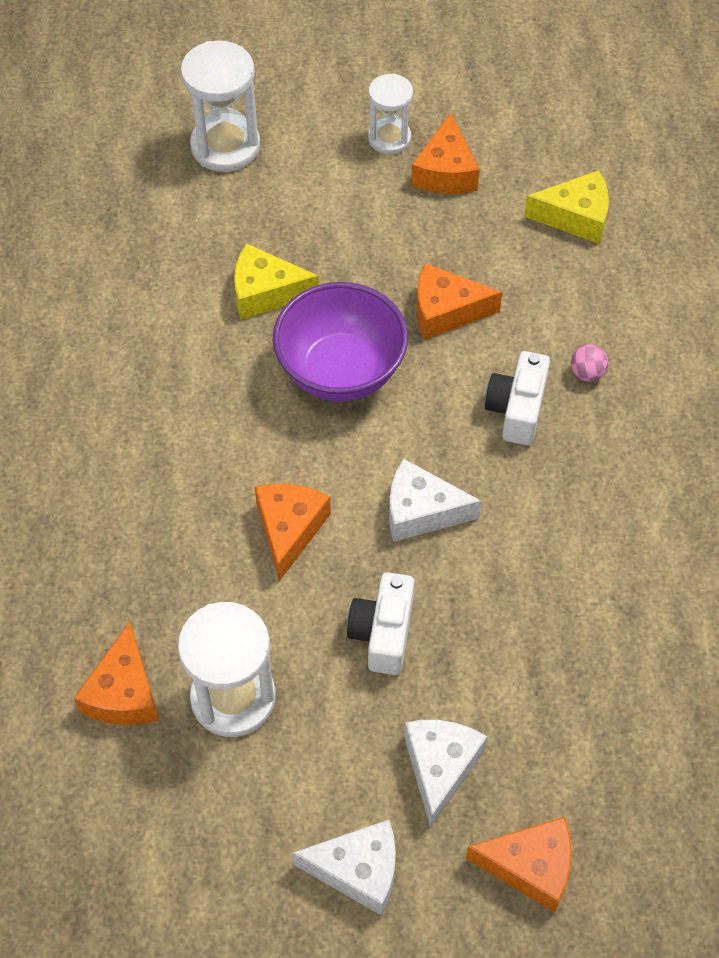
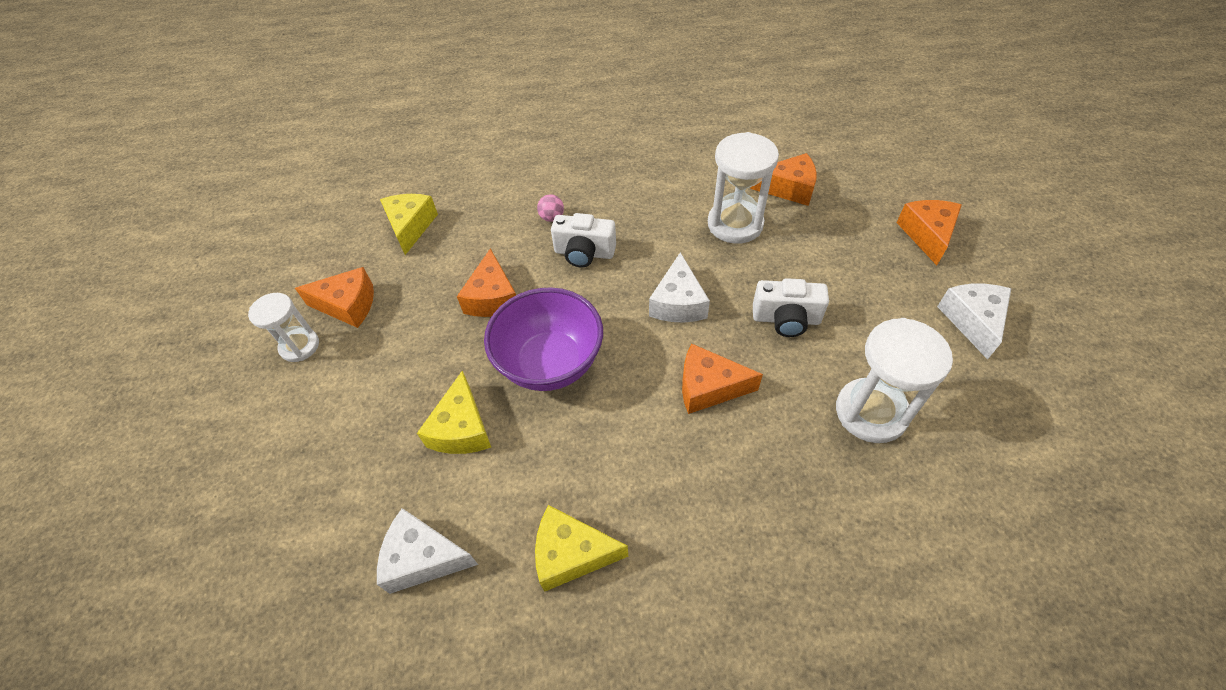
camera: 90 degrees left, 5 degrees down
orange cheese [74,622,159,725] -> orange cheese moved to [750,153,817,206]
white hourglass [180,41,260,172] -> white hourglass moved to [708,132,779,244]
white cheese [404,720,487,828] -> white cheese moved to [377,508,478,594]
none -> yellow cheese [535,505,628,592]

